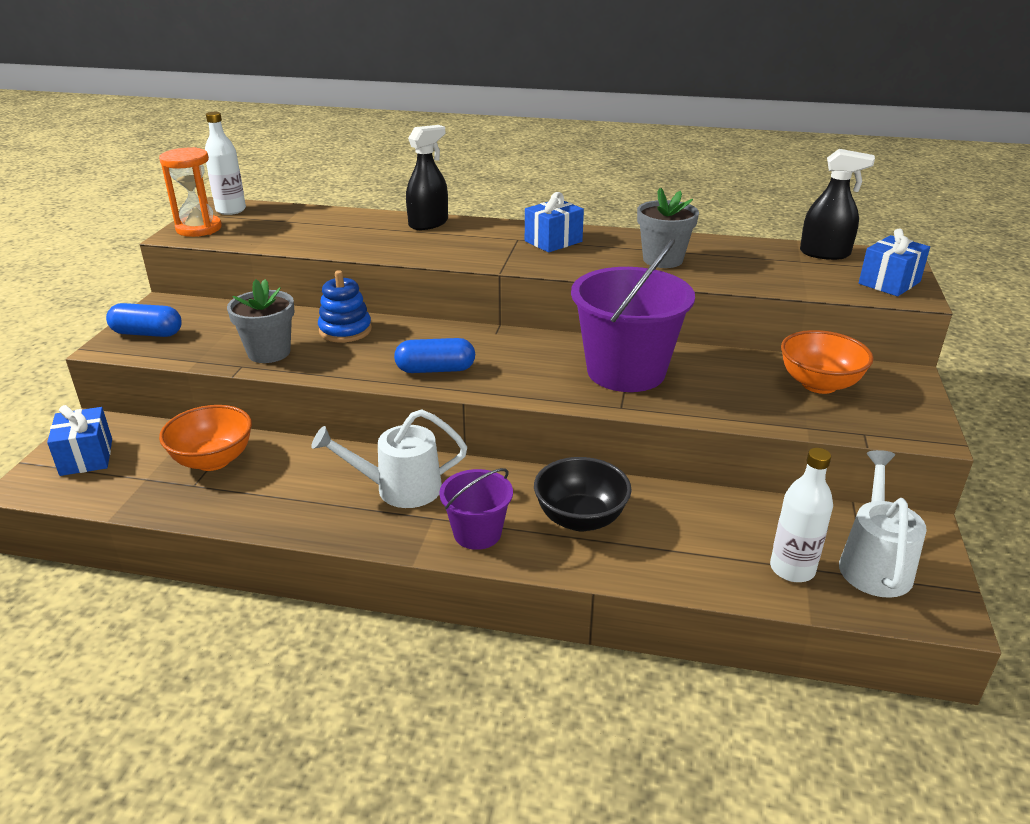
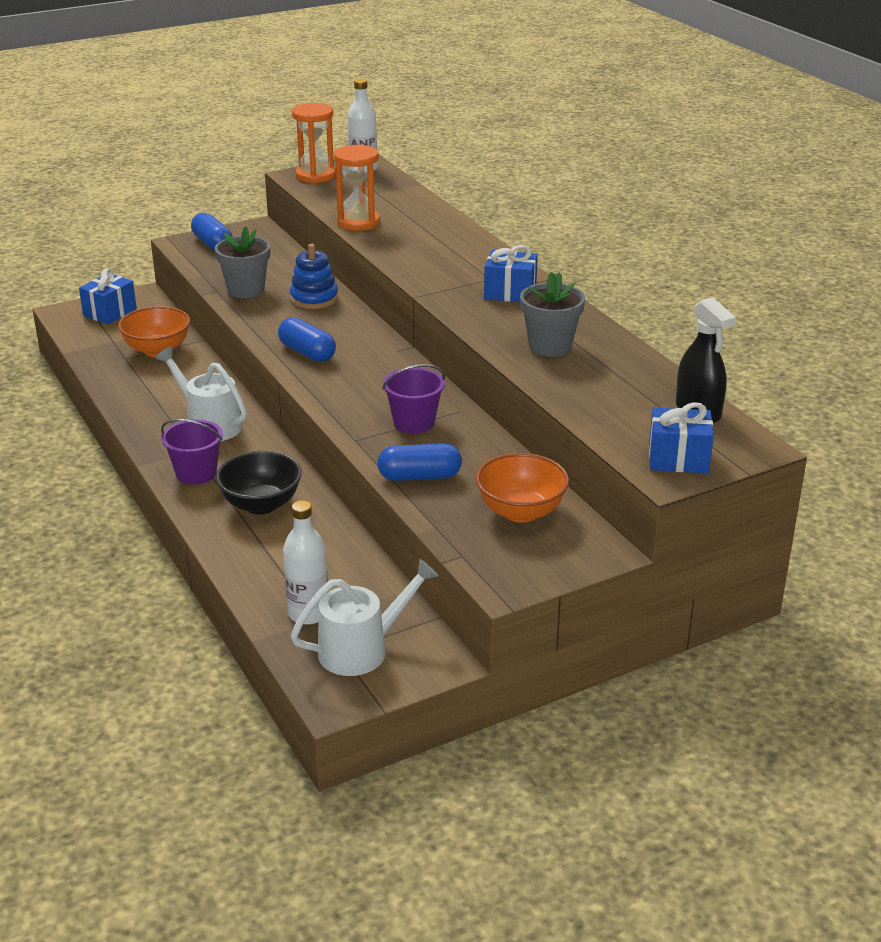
camera: 50 degrees right, 0 degrees up
black spray bottle [406,125,448,230] -> none
purple bucket [571,239,695,392] -> purple bucket [382,364,445,433], size x0.53
none -> orange hourglass [334,144,380,231]
none -> blue capsule [377,443,462,481]

